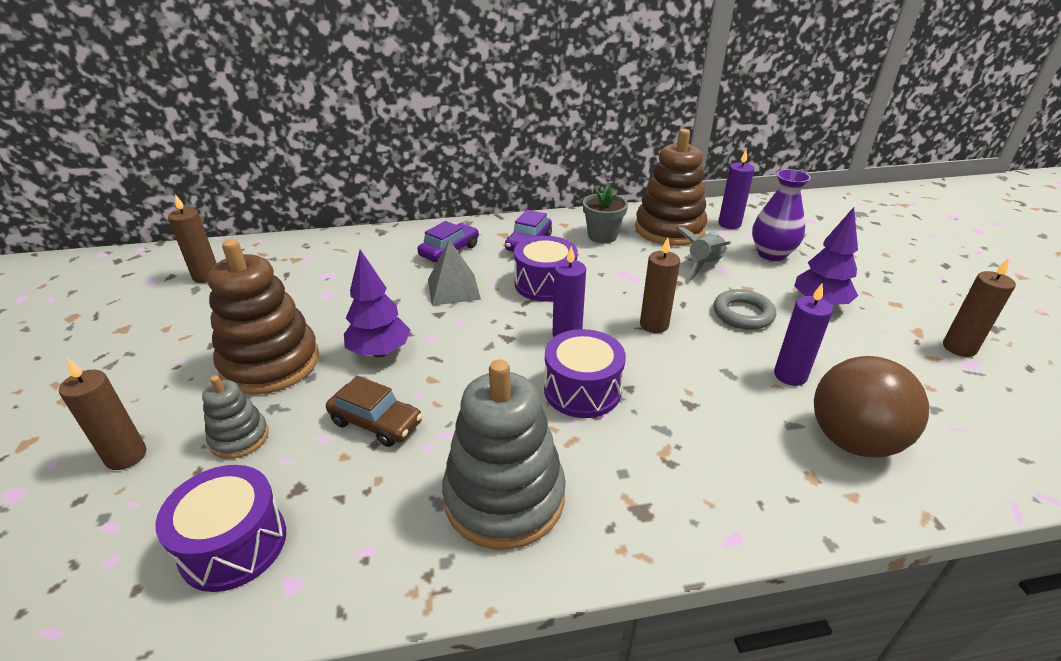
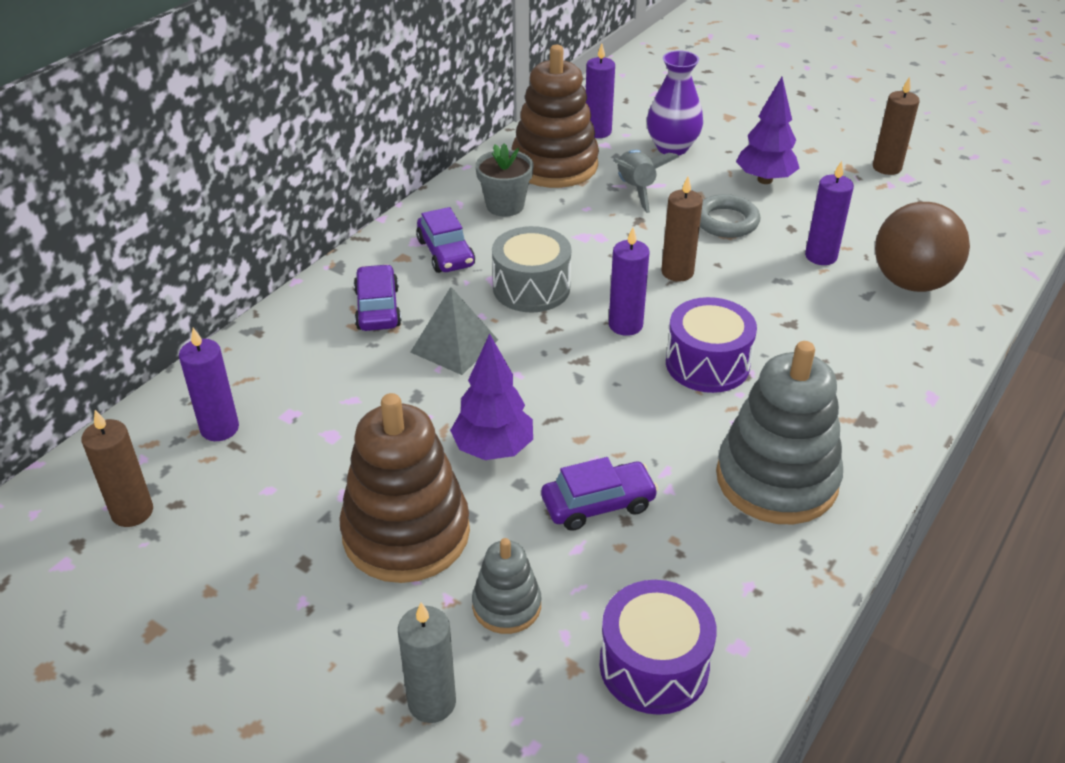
camera: 45 degrees left, 5 degrees up
brown candle [59,358,147,470] -> grey candle [398,603,456,723]
brown car [326,376,423,447] -> purple car [541,457,658,531]
purple drum [514,236,578,302] -> grey drum [492,226,571,313]
none -> purple candle [179,328,239,441]

